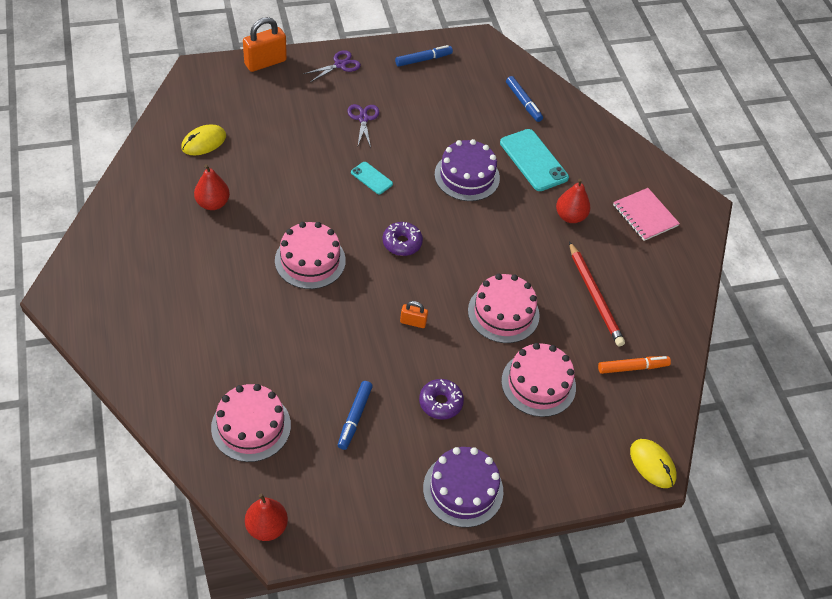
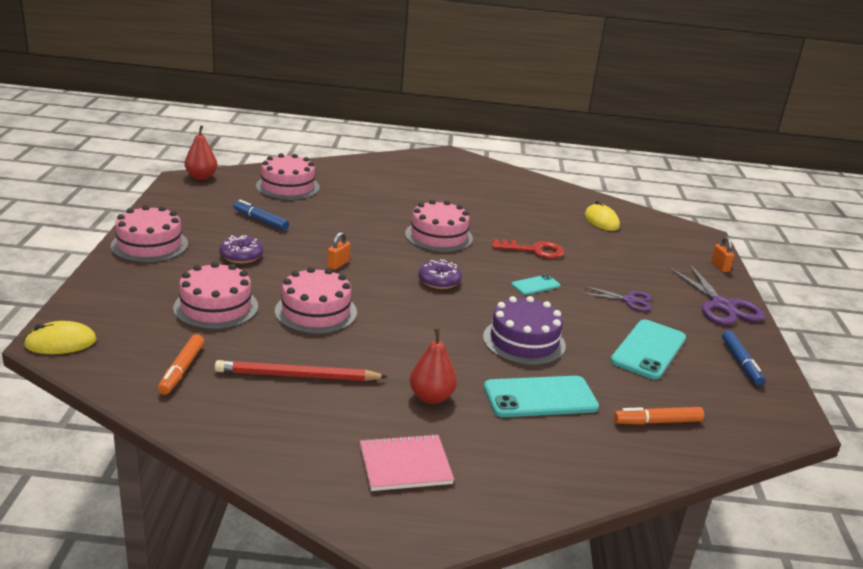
camera: 110 degrees right, 25 degrees down
red pear [194,164,230,210] -> none
orange padlock [243,17,287,72] -> orange padlock [711,237,735,272], size x0.53
purple scissors [303,50,361,82] -> purple scissors [668,263,765,325], size x1.69
purple cake [423,447,503,528] -> pink cake [111,205,188,263]
blue marker [506,76,543,122] -> orange marker [614,407,704,425]
none -> red key [492,239,564,259]
none -> turquoise phone [610,319,686,380]

